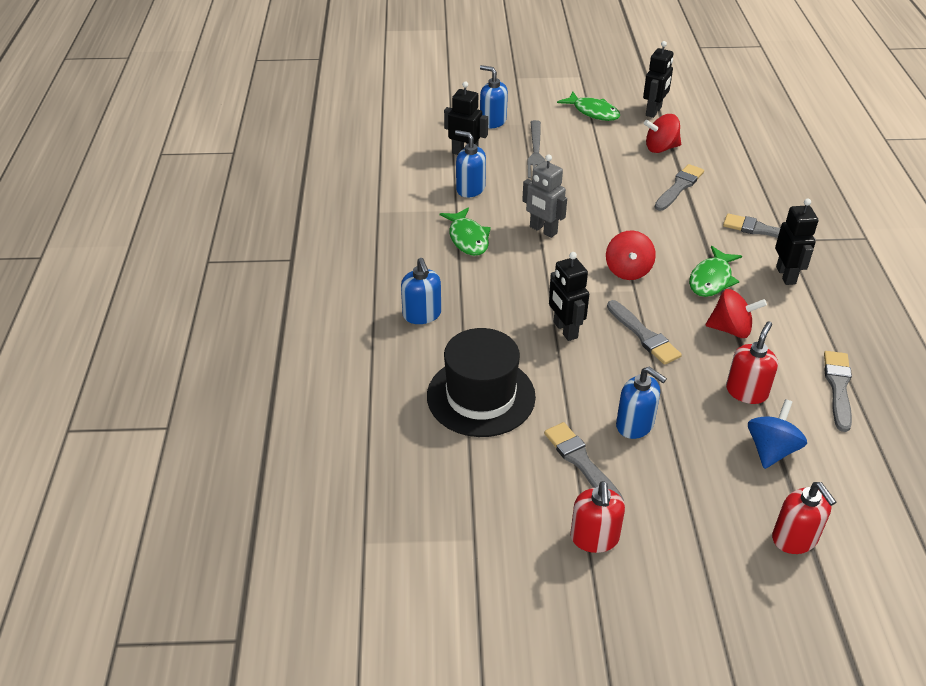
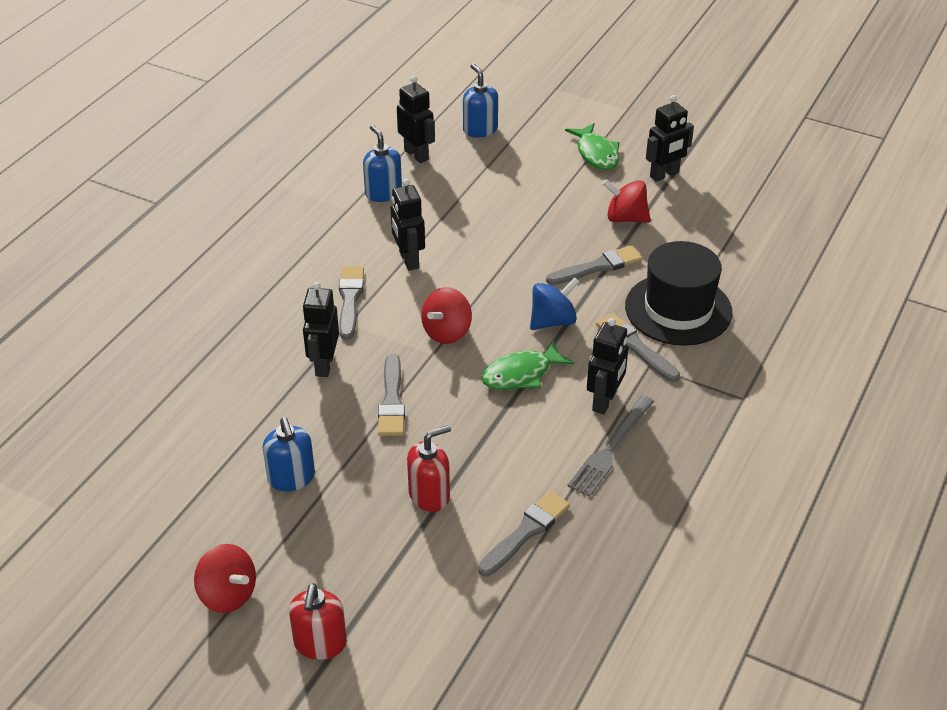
camera: 30 degrees right, 0 degrees up
blue soap dispenser [401,258,441,324] -> none
black hat [427,328,536,437] -> black hat moved to [625,241,733,346]
green fish [440,208,491,256] -> none
grey robot [522,154,567,238] -> black robot [391,179,425,271]
grey fork [528,120,545,178] -> grey fork moved to [567,395,654,497]
grey brush [544,422,624,501] -> grey brush moved to [339,266,364,340]
red soap dispenser [570,481,625,553] -> none
red spinning top [706,289,767,338] -> red spinning top moved to [194,544,256,613]
blue spinning top [748,399,807,469] -> blue spinning top moved to [530,277,579,330]

